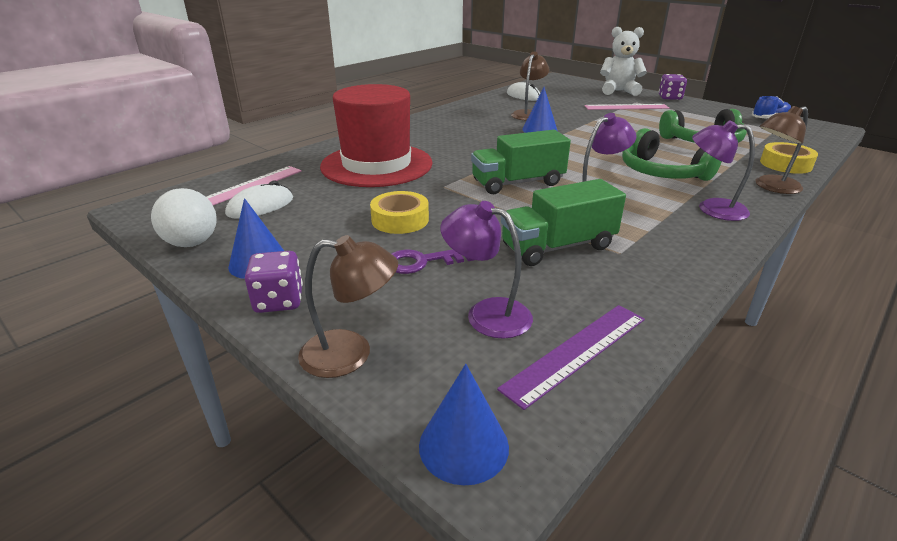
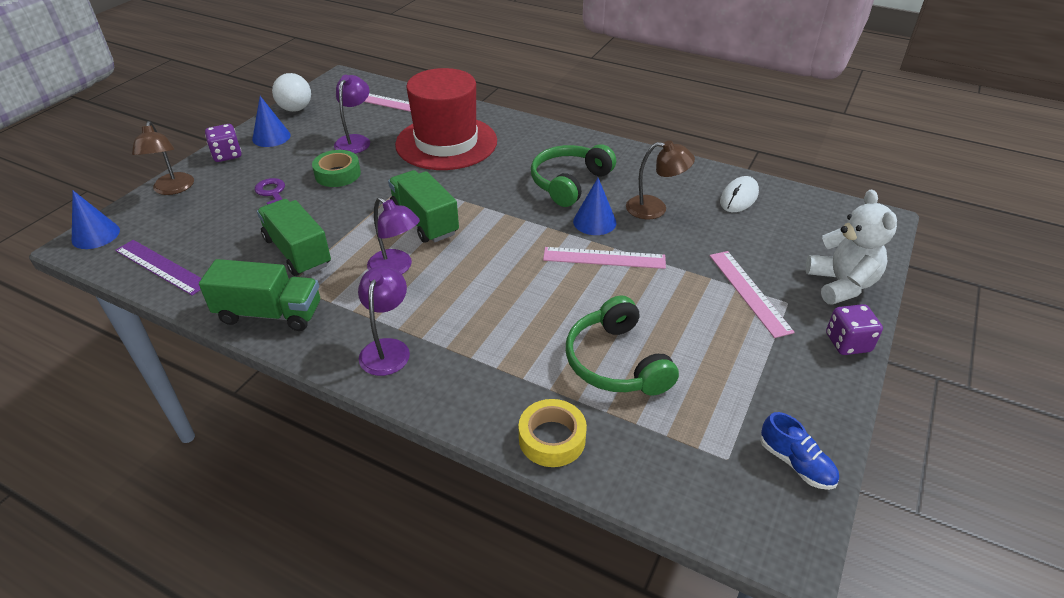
camera: 75 degrees right, 10 degrees up
white mouse [225,181,293,219] -> none
yellow tape [370,191,429,234] -> green tape [312,150,361,187]
purple lamp [440,201,533,339] -> purple lamp moved to [334,75,370,154]
green headphones [622,128,722,181] -> green headphones moved to [531,144,616,207]
brown lamp [755,106,808,194] -> none
none -> green truck [199,259,320,331]
none -> pink ruler [543,247,666,269]

